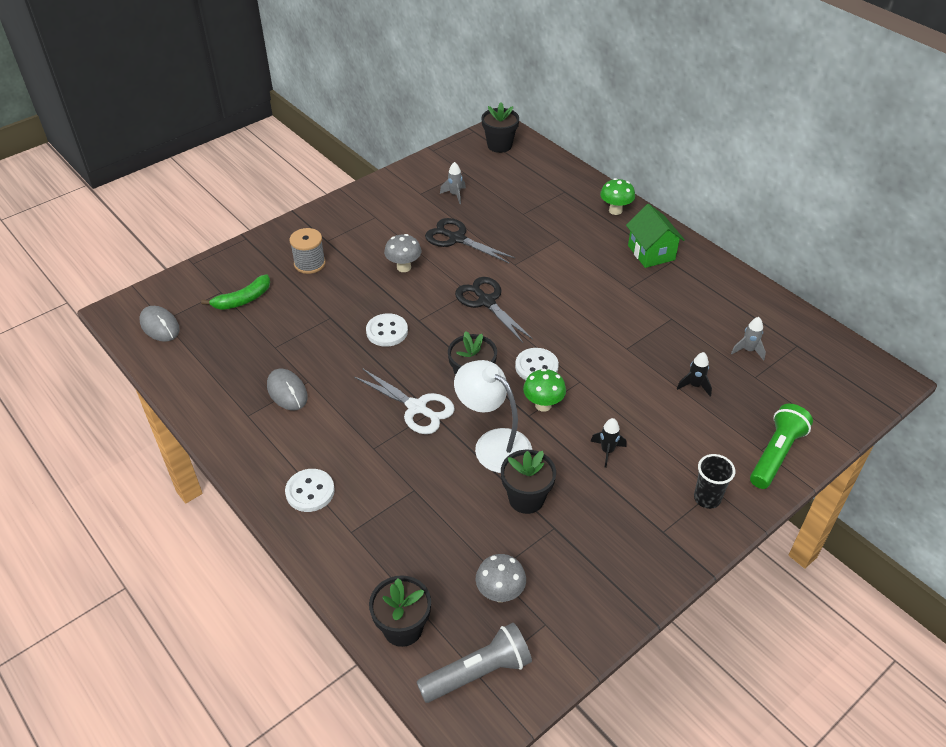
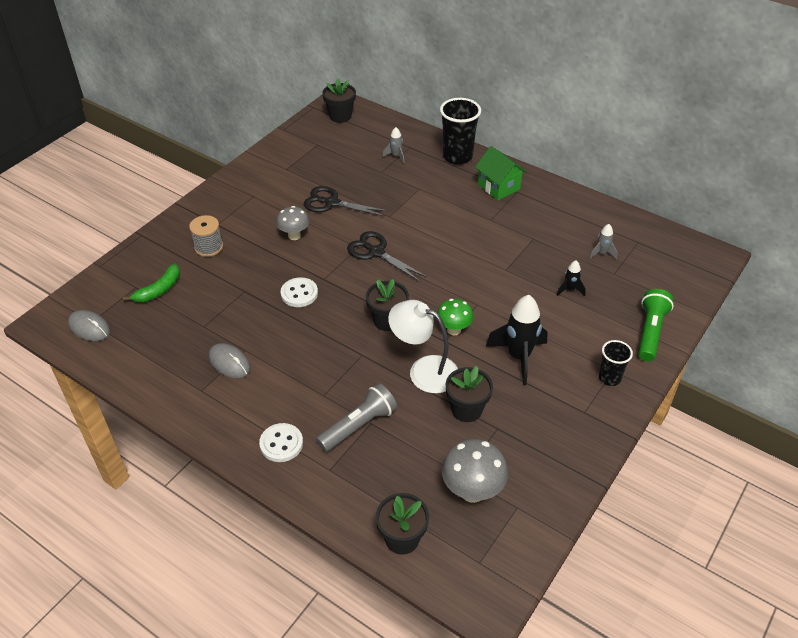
camera: 15 degrees left, 0 degrees up
white scissors [354,368,455,434] -> none
grey flashlight [417,623,532,703] -> grey flashlight moved to [316,383,397,452]
grey rocket [440,162,466,204] -> grey rocket moved to [382,127,404,163]
grey mushroom [476,554,526,602] -> grey mushroom [442,439,508,503], size x1.52
white button [515,348,559,380] -> none
black rocket [590,418,626,468] -> black rocket [486,295,548,385], size x2.04
green mushroom [600,178,635,215] -> black cup [440,98,481,165]

